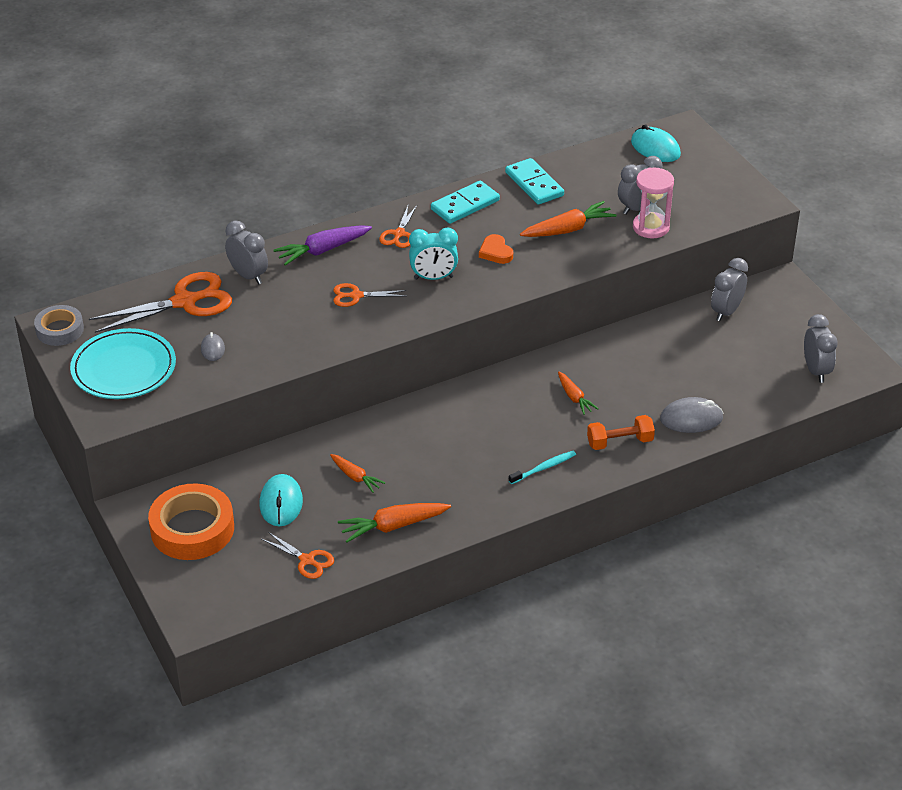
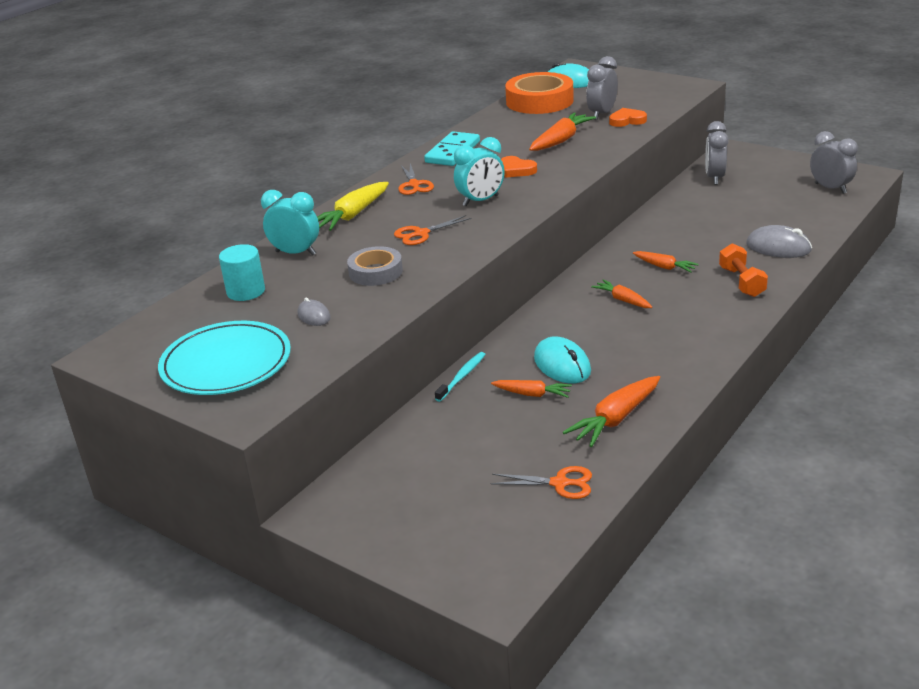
camera: 25 degrees left, 10 degrees down
grey tape [34,305,84,346] -> grey tape moved to [347,246,403,286]
orange scissors [89,272,232,333] -> turquoise cylinder [219,244,265,301]
orange tape [148,483,234,560] -> orange tape moved to [505,72,574,114]
grey clock [225,220,268,284] -> turquoise clock [261,190,319,256]
turquoise mouse [259,474,303,527] -> turquoise mouse moved to [534,336,591,383]
purple carrot [273,225,372,266] -> yellow carrot [317,182,389,231]
turquoise domino [505,158,564,205] -> none
turquoise toothbrush [509,451,576,484] -> turquoise toothbrush moved to [435,352,486,402]
orange dumbbell [587,415,655,450] -> orange dumbbell turned 60 degrees counterclockwise [719,243,768,297]
pink hourglass [633,167,674,239] -> orange heart [609,108,647,127]
grey mouse [660,397,723,433] -> grey mouse turned 60 degrees clockwise [746,225,812,258]
none -> orange carrot [591,279,652,308]

